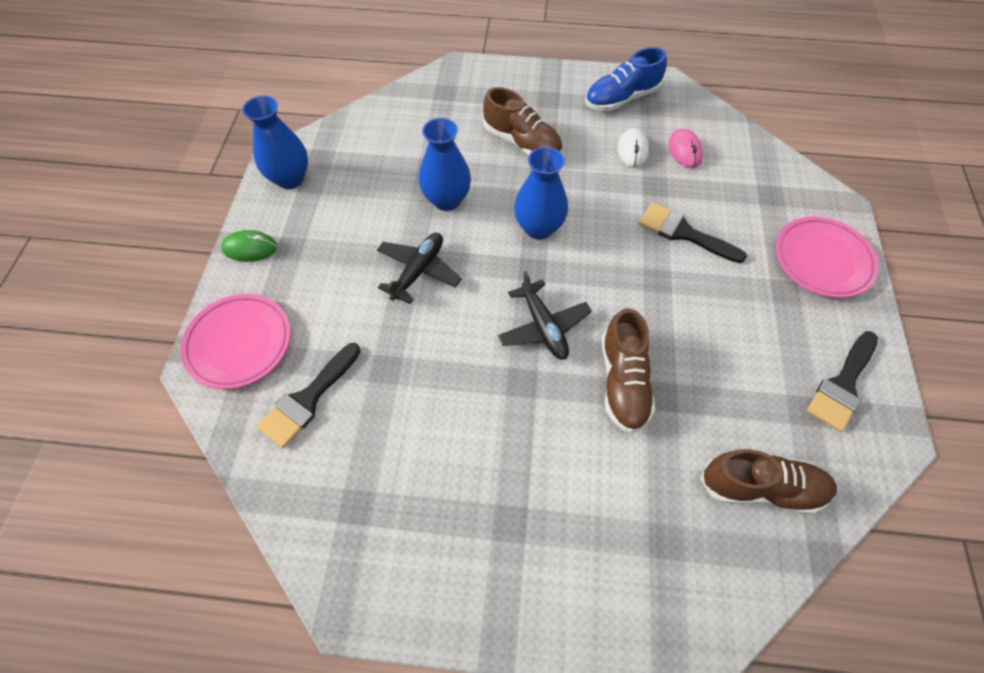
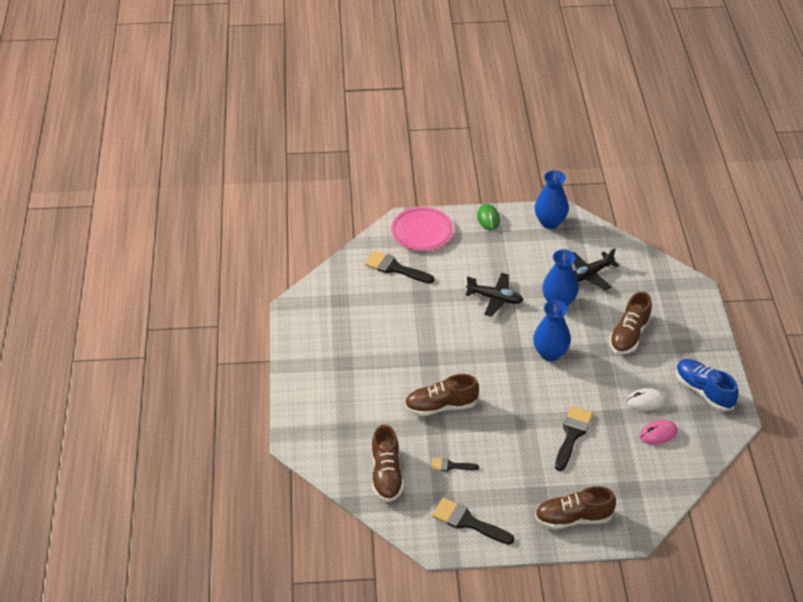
camera: 80 degrees right, 15 degrees down
black plane [498,271,592,360] -> black plane moved to [573,248,620,290]
pink plate [775,217,879,298] -> brown shoe [535,486,616,529]
none -> black brush [431,458,479,471]

